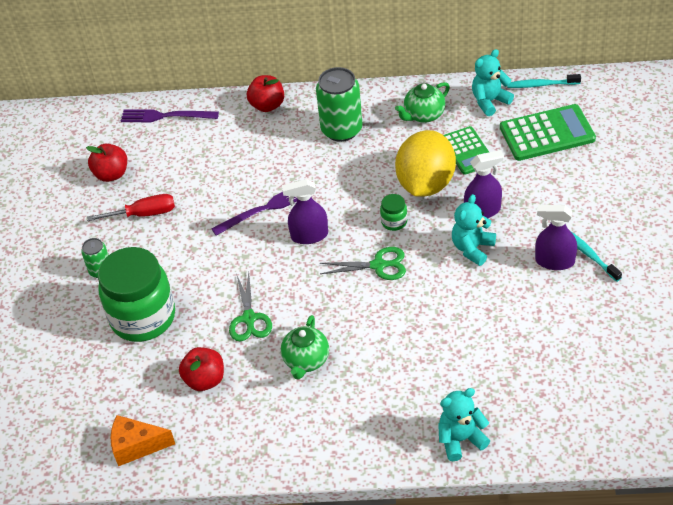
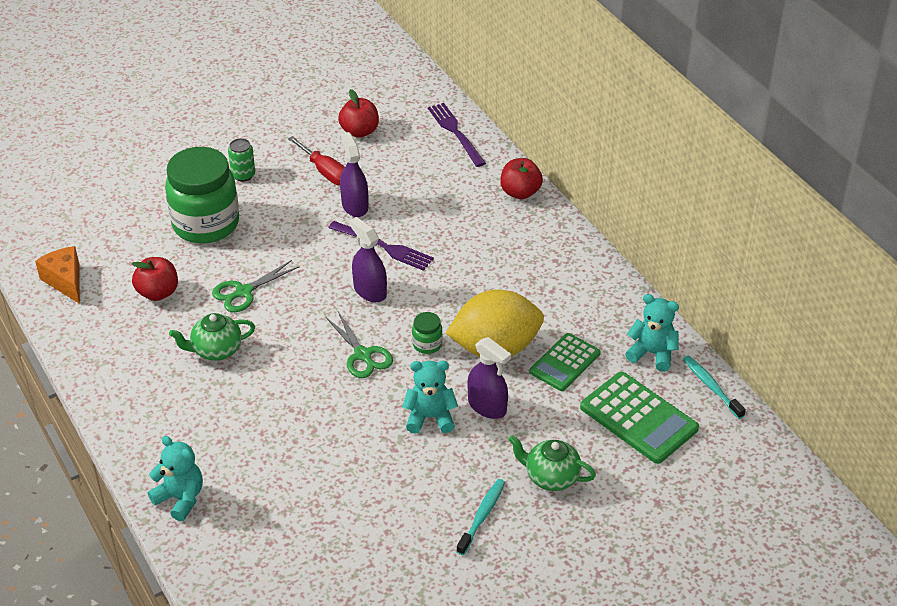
camera: 55 degrees right, 5 degrees down
green can [316,67,363,142] -> none
green teapot [395,82,450,123] -> green teapot moved to [508,435,596,491]
purple spray bottle [535,205,577,270] -> purple spray bottle moved to [340,132,368,217]

